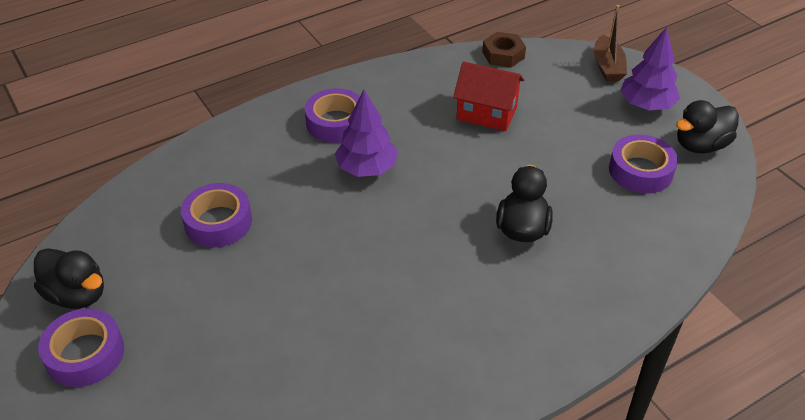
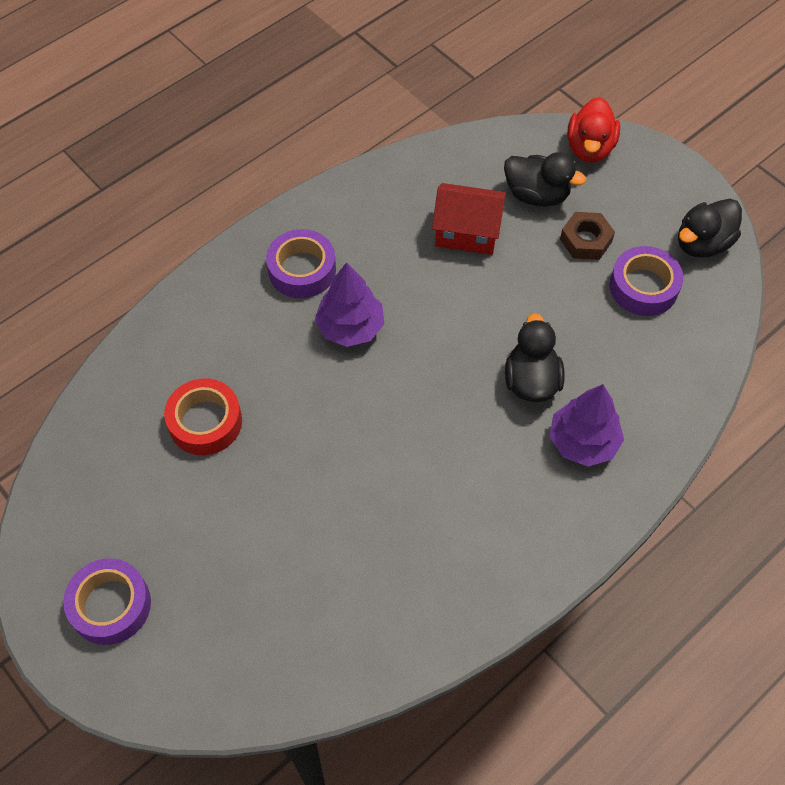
camera: 10 degrees left, 15 degrees up
black duck [34,248,104,309] -> black duck moved to [504,152,586,207]
purple tape [181,183,252,247] -> red tape [164,378,242,455]
brown nut [482,32,526,68] -> brown nut moved to [560,212,615,260]
brown boat [594,5,627,82] -> red duck [567,97,620,162]
purple tree [620,27,680,111] -> purple tree moved to [549,384,624,467]

